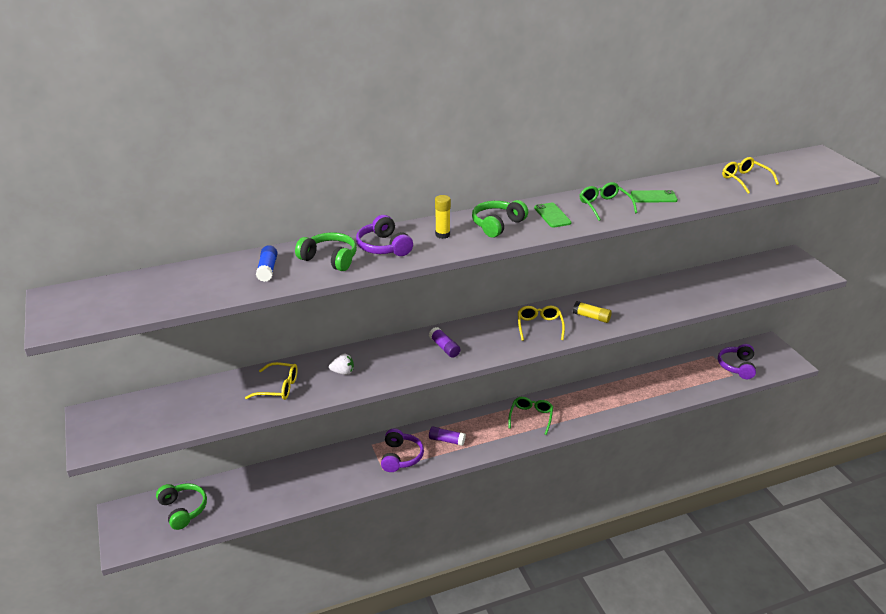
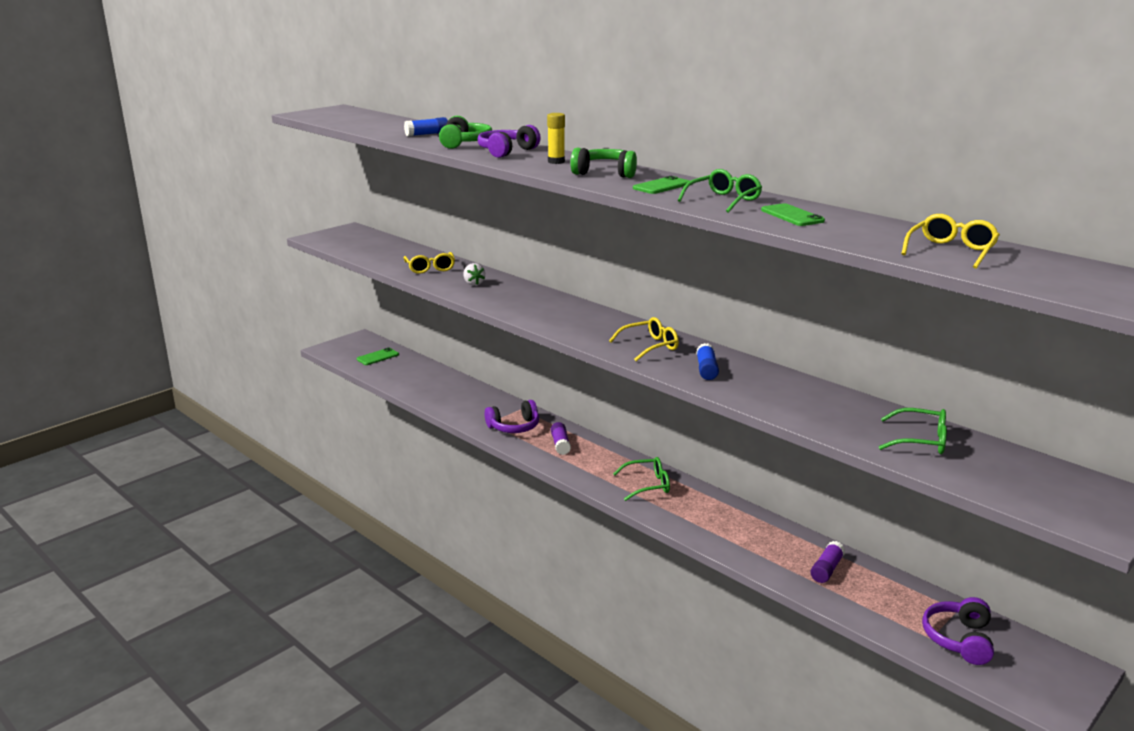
camera: 65 degrees right, 10 degrees down
green headphones [156,483,207,530] -> green phone [357,348,399,365]
purple glue stick [429,327,461,358] -> purple glue stick moved to [811,541,845,583]
yellow glue stick [573,301,612,323] -> blue glue stick [696,343,719,380]
purple headphones [718,344,756,379] -> purple headphones turned 60 degrees counterclockwise [922,597,994,665]
none -> green glasses [879,408,947,454]

